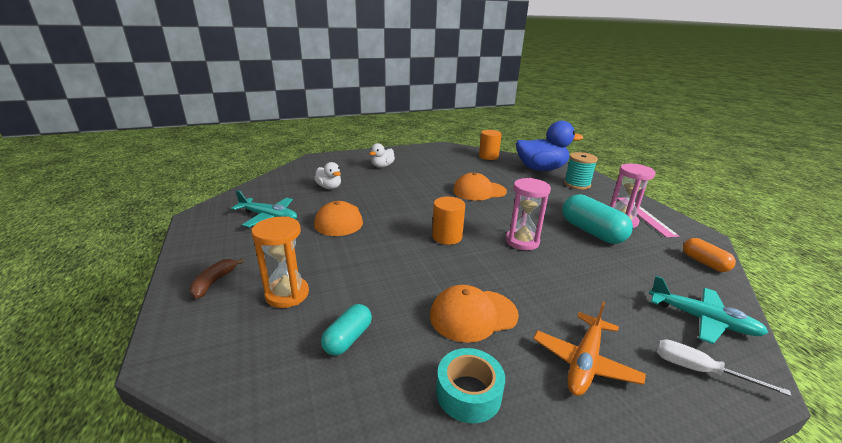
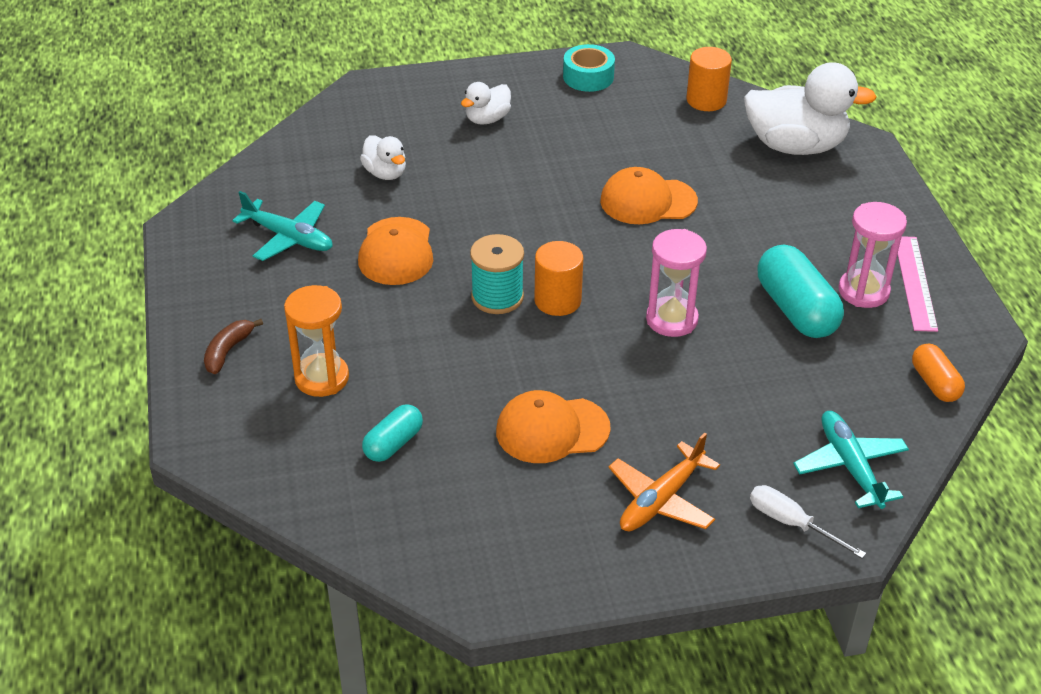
camera: 10 degrees right, 15 degrees up
turquoise tape [436,348,505,423] -> turquoise tape moved to [563,44,615,92]
blue duck [516,121,583,171] -> white duck [744,62,877,155]
turquoise spool [564,152,598,190] -> turquoise spool moved to [470,234,524,314]
turquoise plane [649,276,769,344] -> turquoise plane turned 150 degrees counterclockwise [793,411,909,509]

